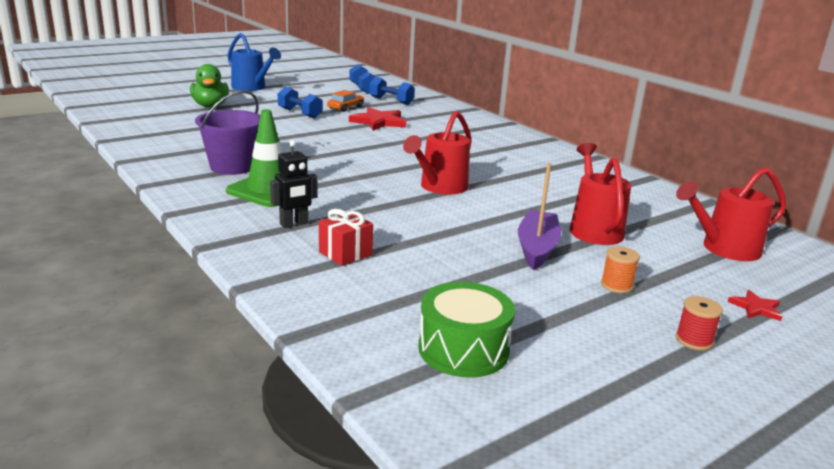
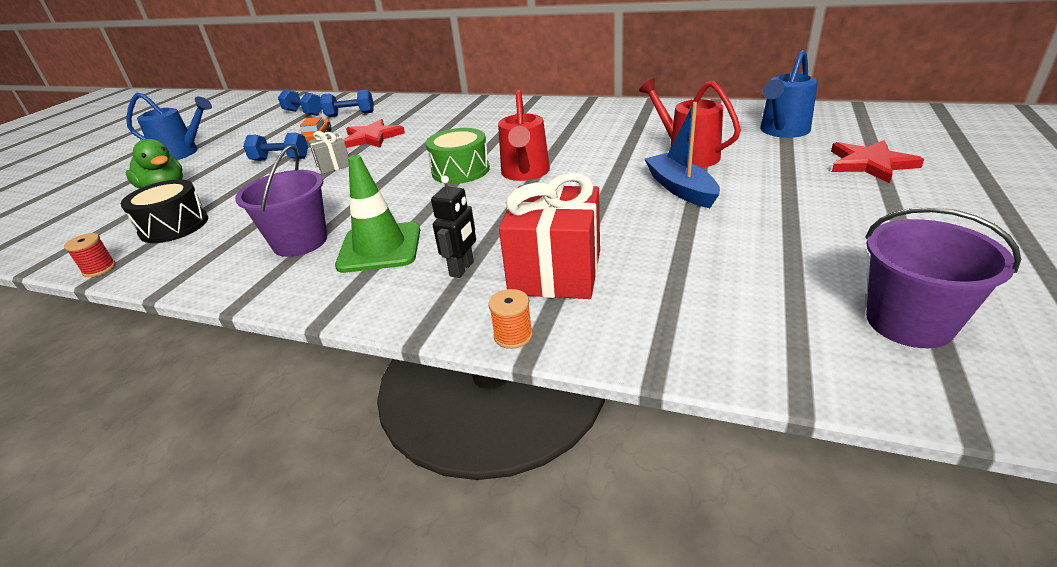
camera: 30 degrees left, 10 degrees up
red gift [319,209,373,266] -> red gift [499,173,600,299], size x1.93
green drum [419,282,515,378] -> green drum moved to [425,128,490,184]
purple boat [518,163,561,270] -> blue boat [645,102,720,208]
orange spool [601,246,640,293] -> orange spool moved to [489,289,533,349]
red watering can [676,167,786,261] -> blue watering can [760,50,818,138]
red spool [676,296,723,350] -> red spool moved to [64,233,116,277]
red star [728,290,782,321] -> red star [831,140,924,183], size x1.94
none -> black drum [121,179,208,243]
none -> grey gift [308,131,349,174]
none -> purple bucket [865,207,1021,348]

